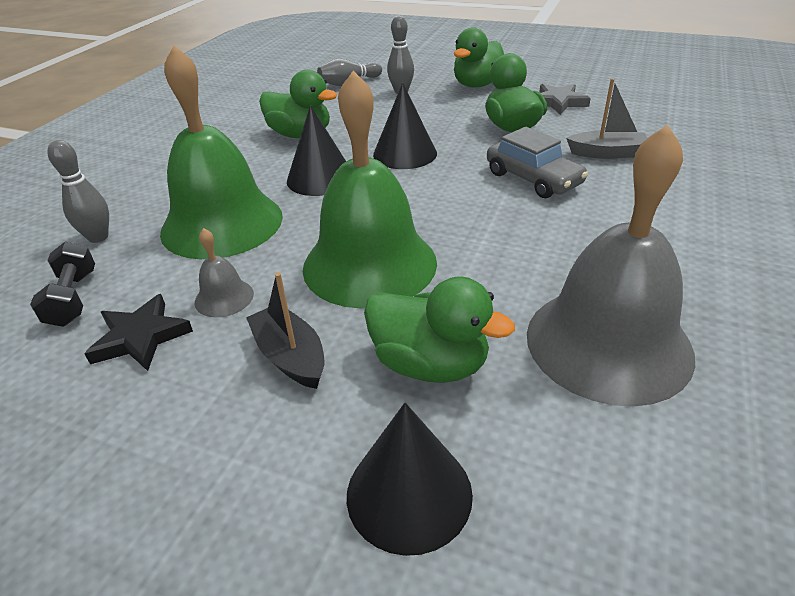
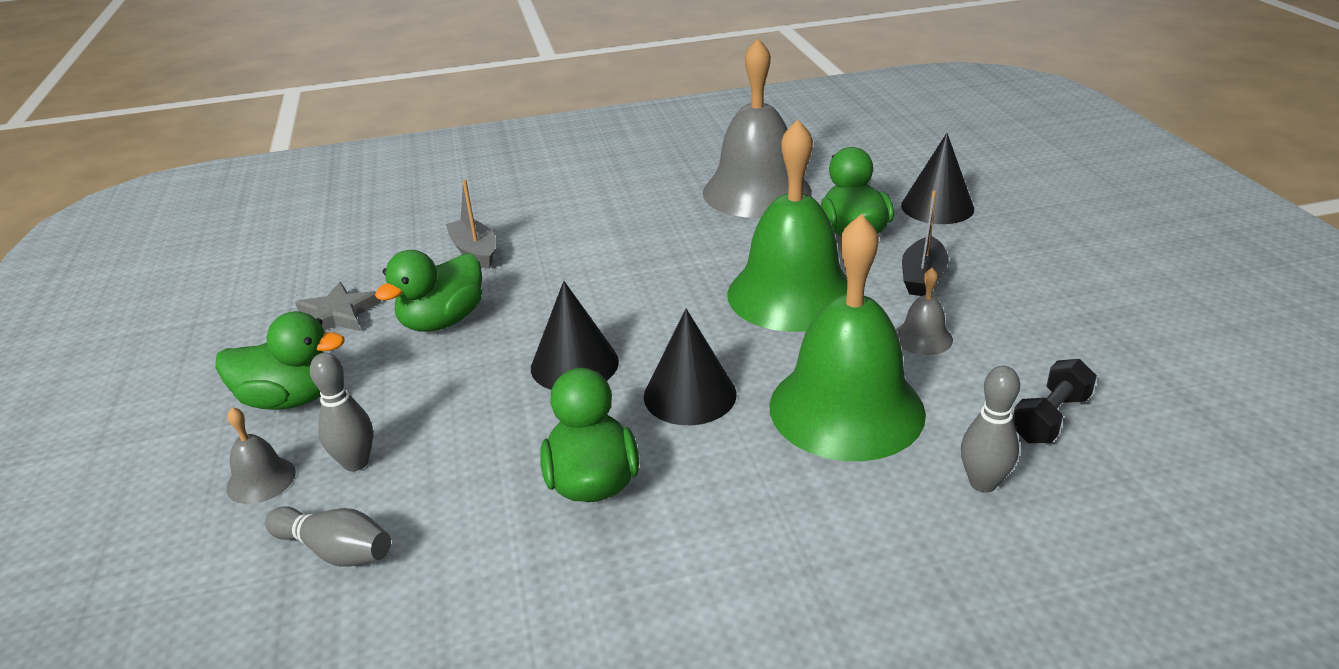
camera: 125 degrees left, 5 degrees down
black star [84,294,193,371] -> none
grey car [487,127,588,198] -> none
none -> grey bell [226,407,296,504]

